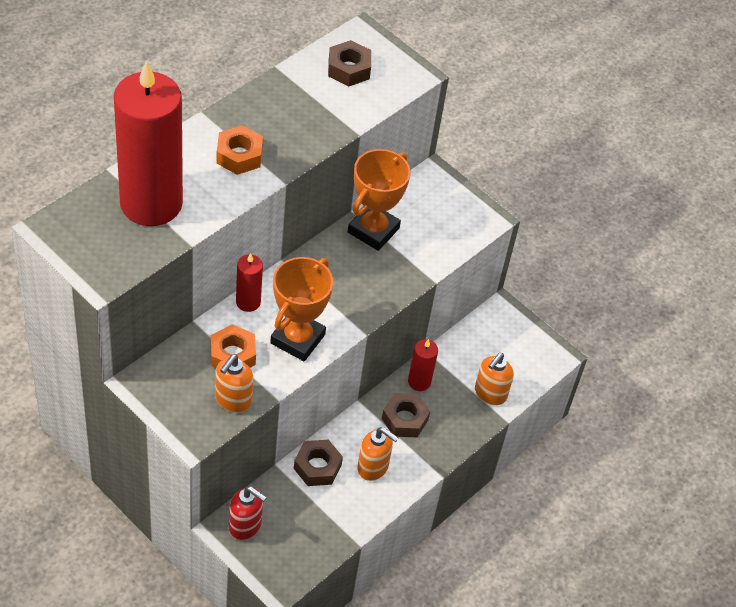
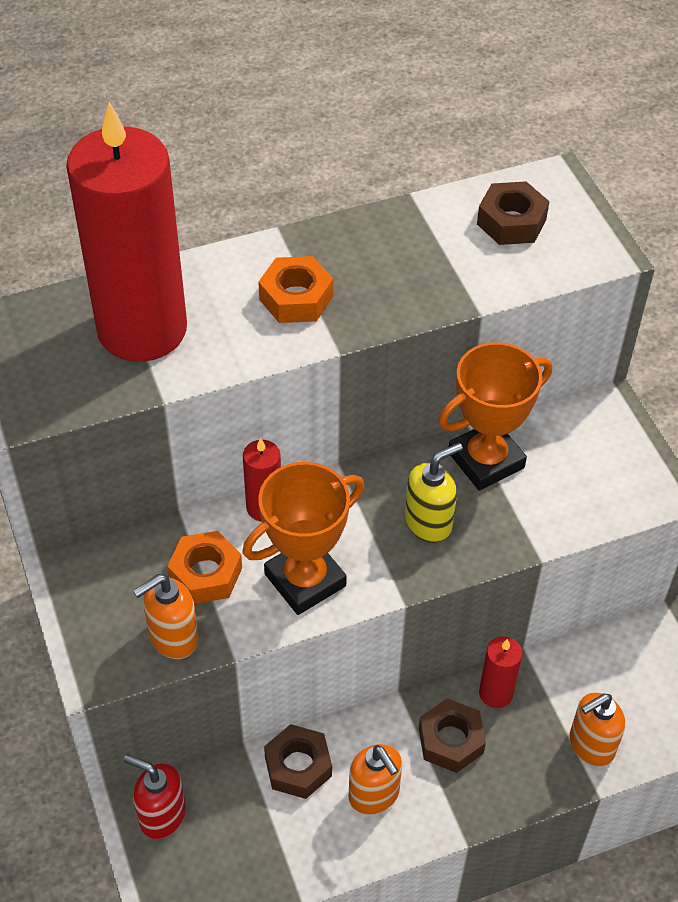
camera: 30 degrees right, 0 degrees up
red soap dispenser [229,486,267,540] -> red soap dispenser turned 150 degrees clockwise [123,754,186,839]
none -> yellow soap dispenser [405,443,463,543]

